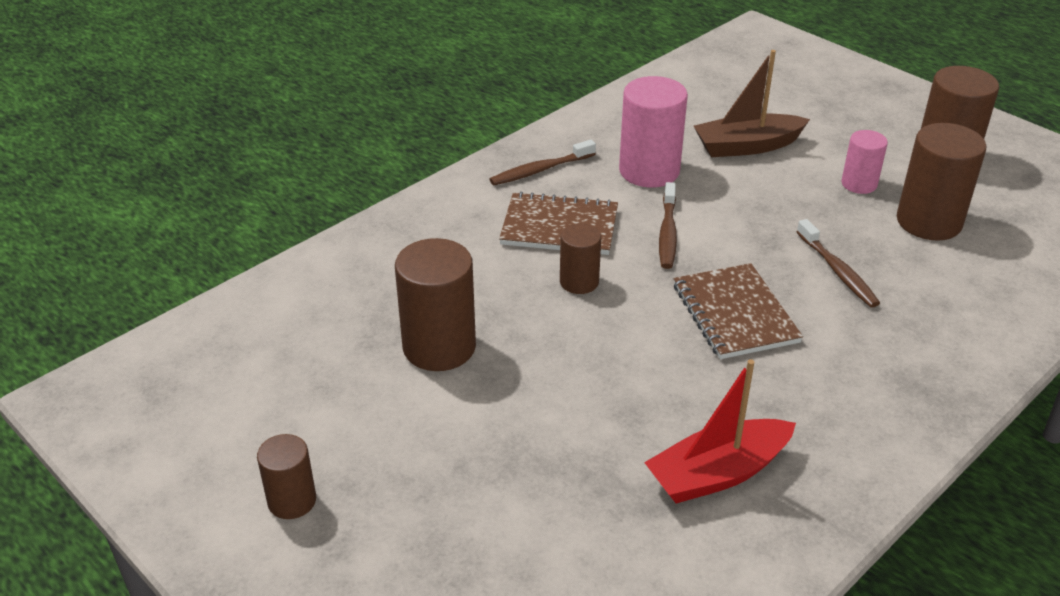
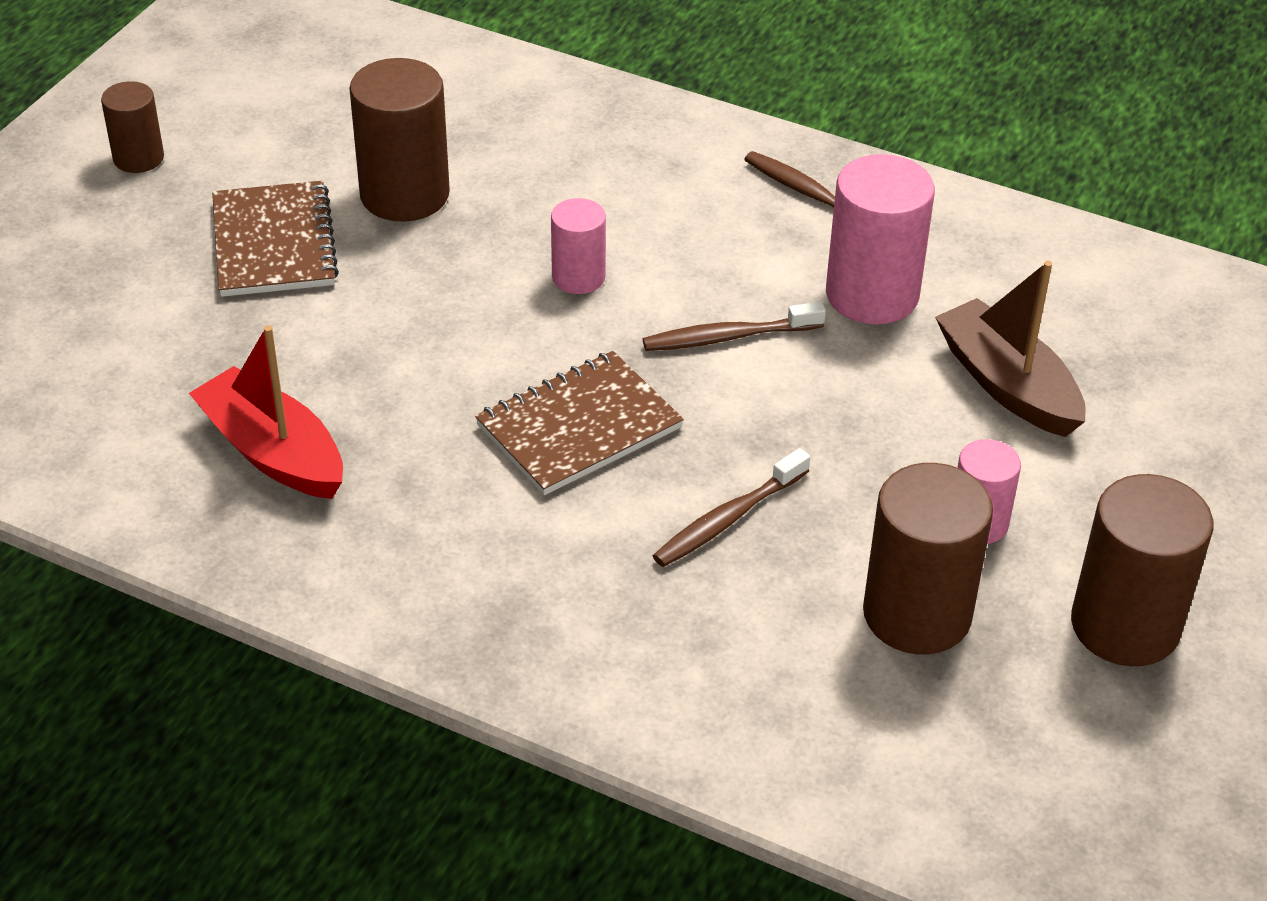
camera: 70 degrees right, 5 degrees up
brown notebook [499,191,618,255] -> brown notebook moved to [212,181,339,297]
brown cylinder [560,223,601,294] -> pink cylinder [551,198,606,294]

